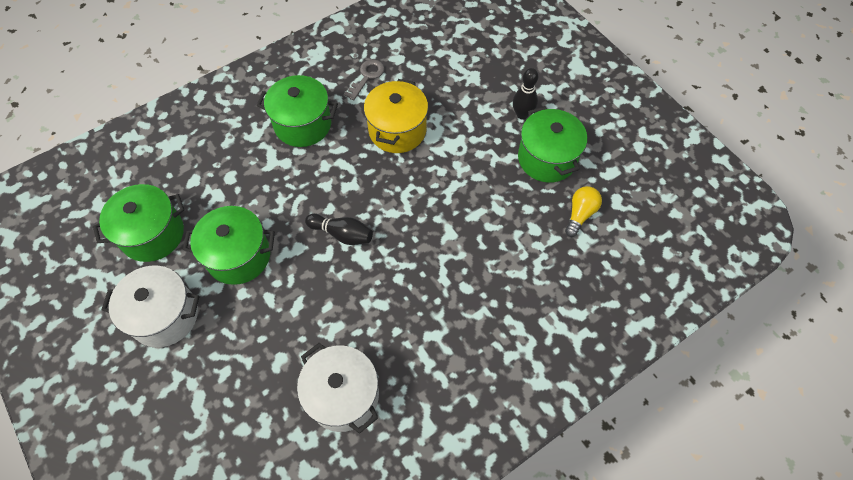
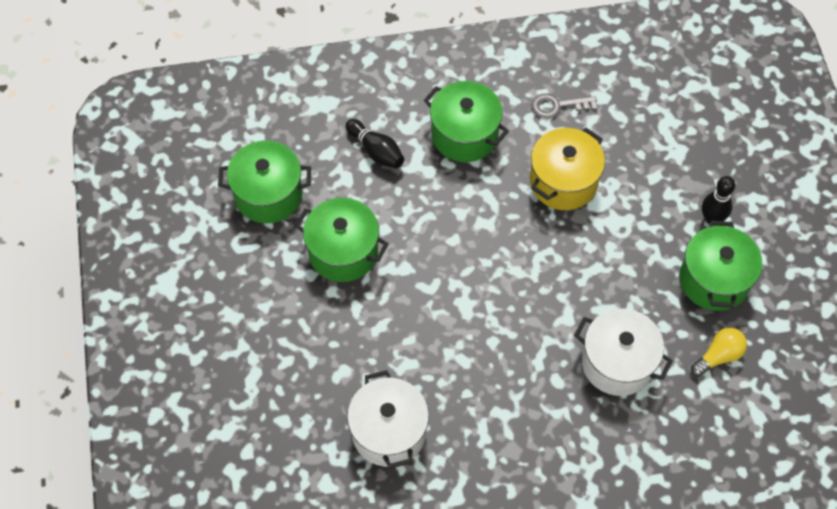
camera: 25 degrees right, 0 degrees up
white pot [102,265,200,348] -> white pot moved to [574,309,673,396]
black bowling pin [305,214,373,245] -> black bowling pin moved to [346,119,404,168]
grey key [344,59,385,100] -> grey key turned 150 degrees counterclockwise [531,93,597,119]

